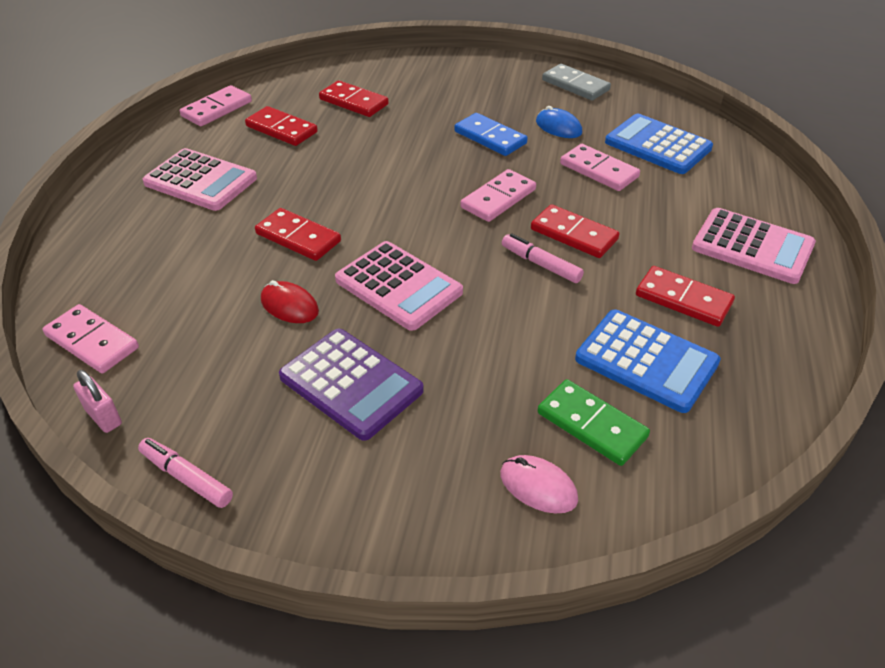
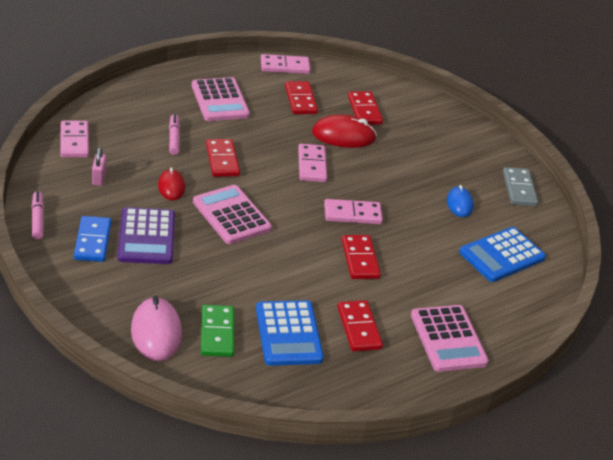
camera: 40 degrees right, 5 degrees down
pink padlock [73,370,122,433] -> pink padlock moved to [92,147,107,186]
pink calculator [335,241,463,331] -> pink calculator turned 150 degrees clockwise [193,185,272,244]
blue domino [454,113,528,156] -> blue domino moved to [74,216,111,262]
pink mouse [500,455,578,513] -> pink mouse [131,296,182,361], size x1.60
pink marker [502,233,584,283] -> pink marker moved to [169,114,180,155]
pink domino [560,144,640,191] -> pink domino moved to [298,144,327,182]
blue calculator [605,114,713,174] -> blue calculator turned 120 degrees counterclockwise [459,227,546,282]
none -> red mouse [312,114,377,148]

